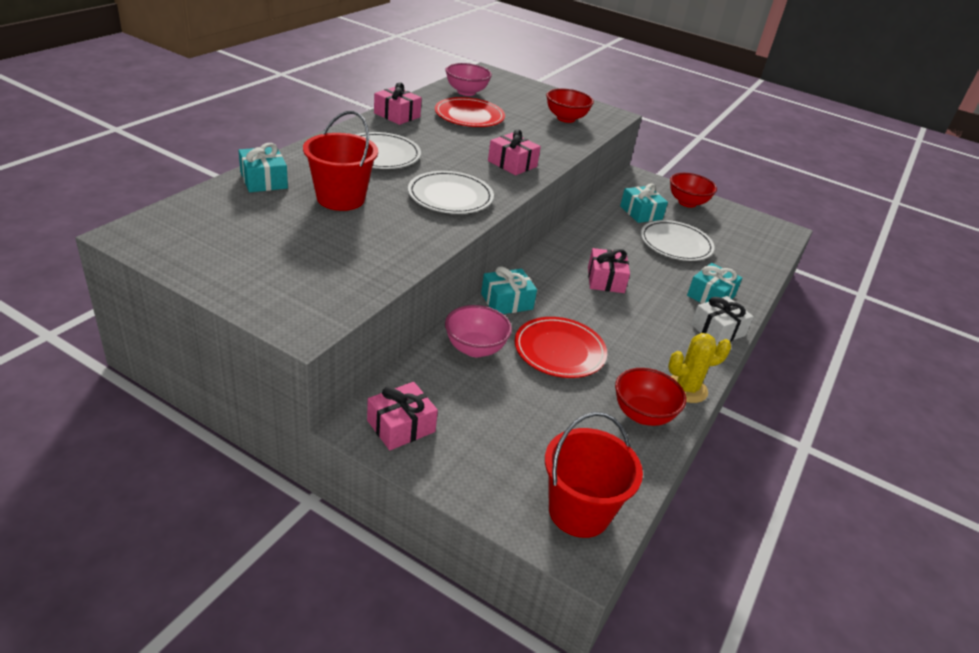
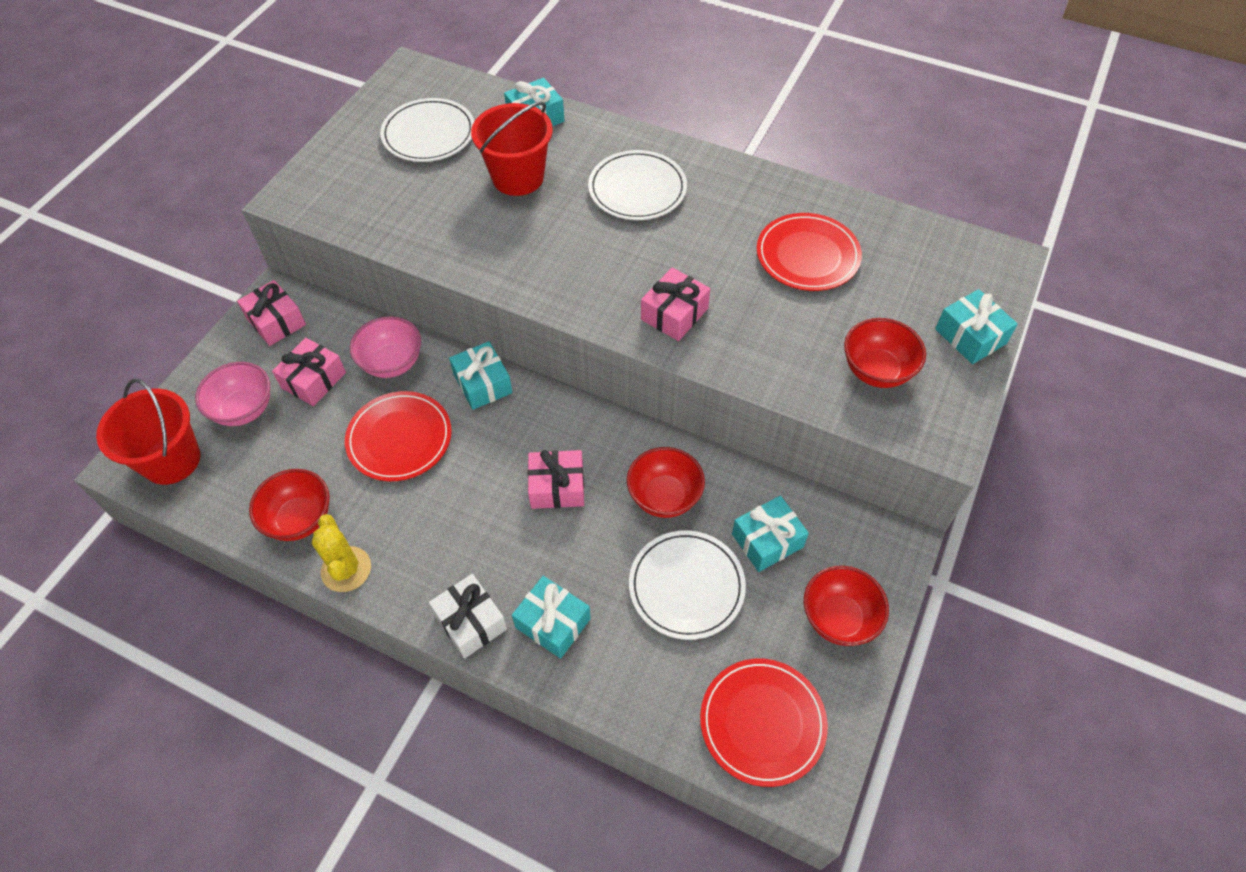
camera: 90 degrees right, 20 degrees up
pink gift [374,82,422,125] -> pink gift moved to [272,338,346,406]
white plate [408,171,494,214] -> white plate moved to [380,98,474,162]
pink bowl [445,63,492,96] -> pink bowl moved to [195,362,270,426]
none -> red bowl [627,447,705,518]
none -> red plate [700,659,828,787]
none -> turquoise gift [935,289,1018,364]

